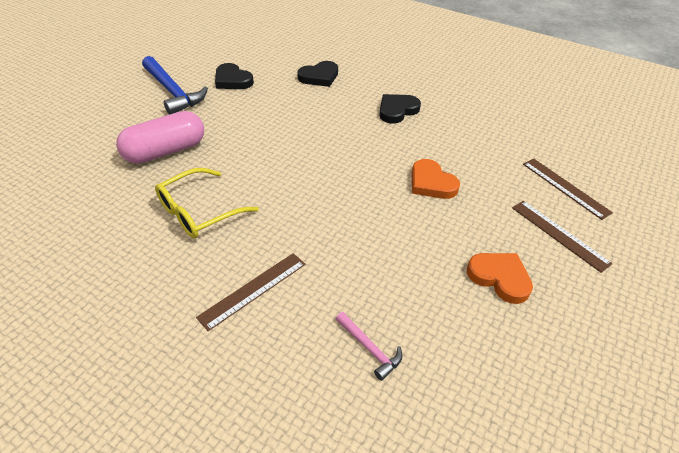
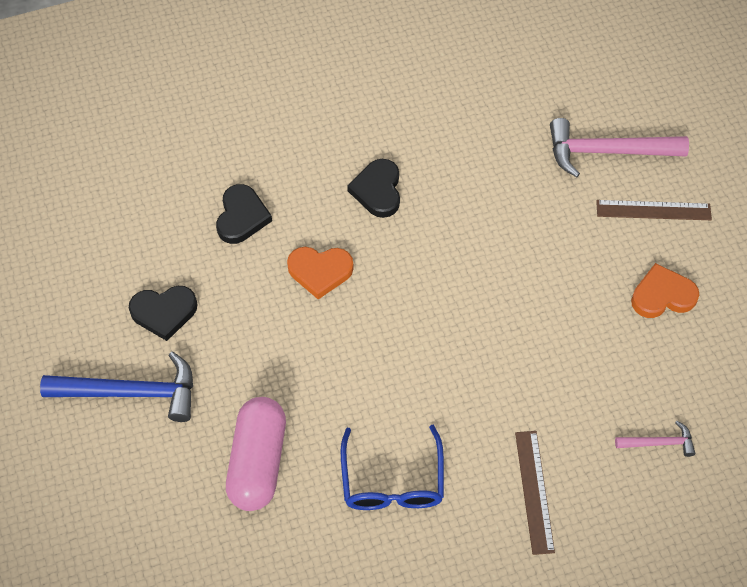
camera: 50 degrees left, 15 degrees up
yellow glasses [155,168,259,238] -> blue glasses [341,425,444,510]
orange heart [412,159,460,199] -> orange heart moved to [287,247,354,299]
brown ruler [523,159,613,220] -> pink hammer [550,118,689,177]

